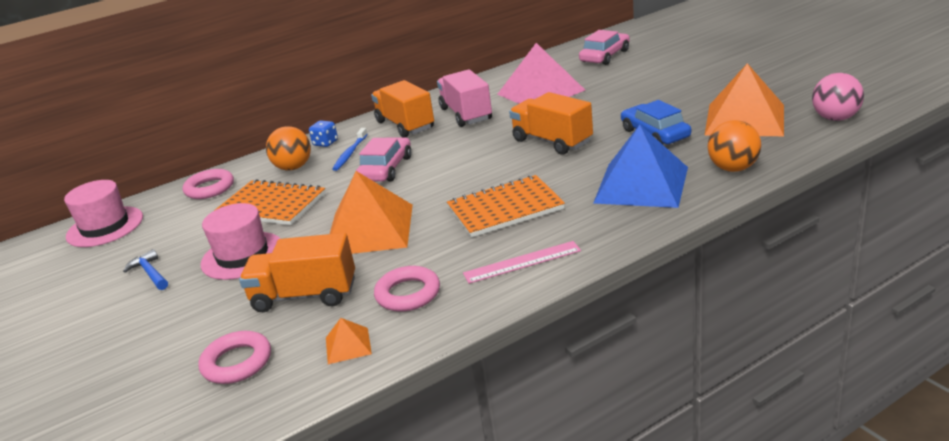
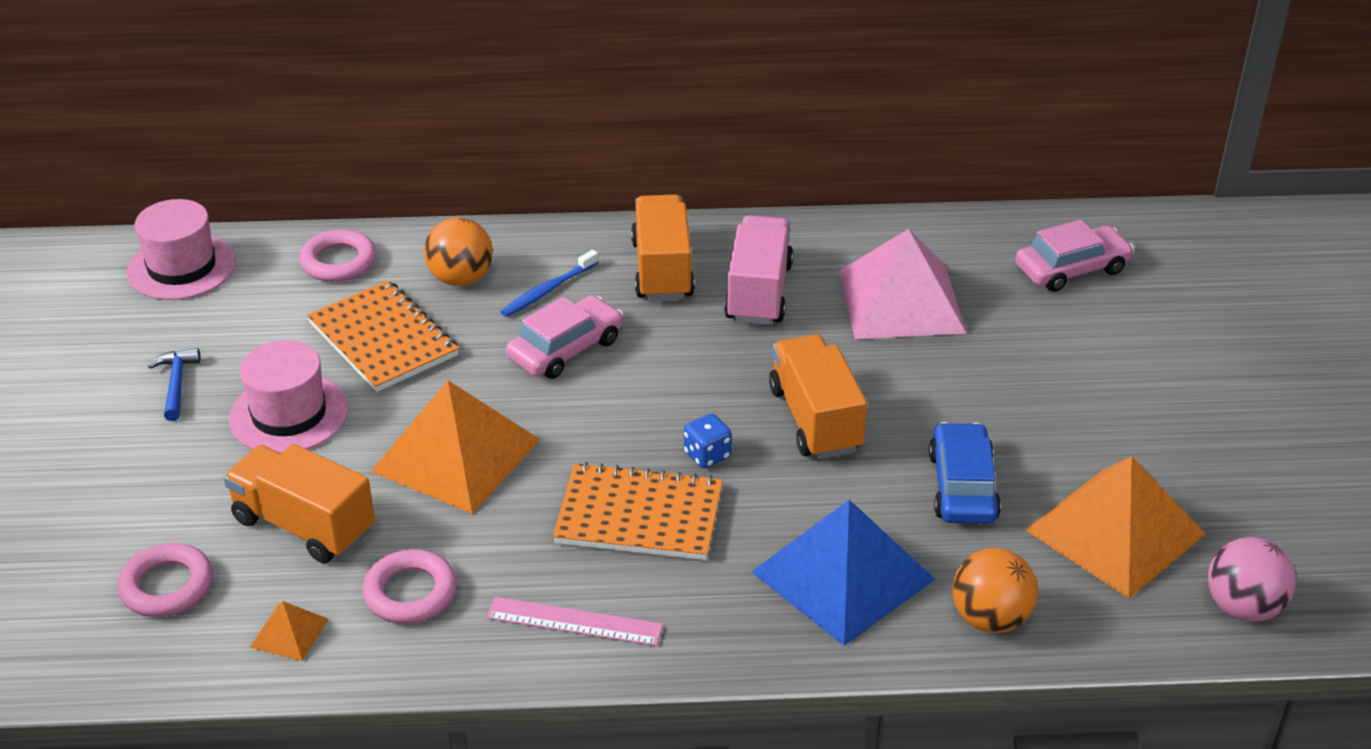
camera: 25 degrees right, 10 degrees up
blue dice [309,120,338,147] -> blue dice moved to [684,413,732,468]

